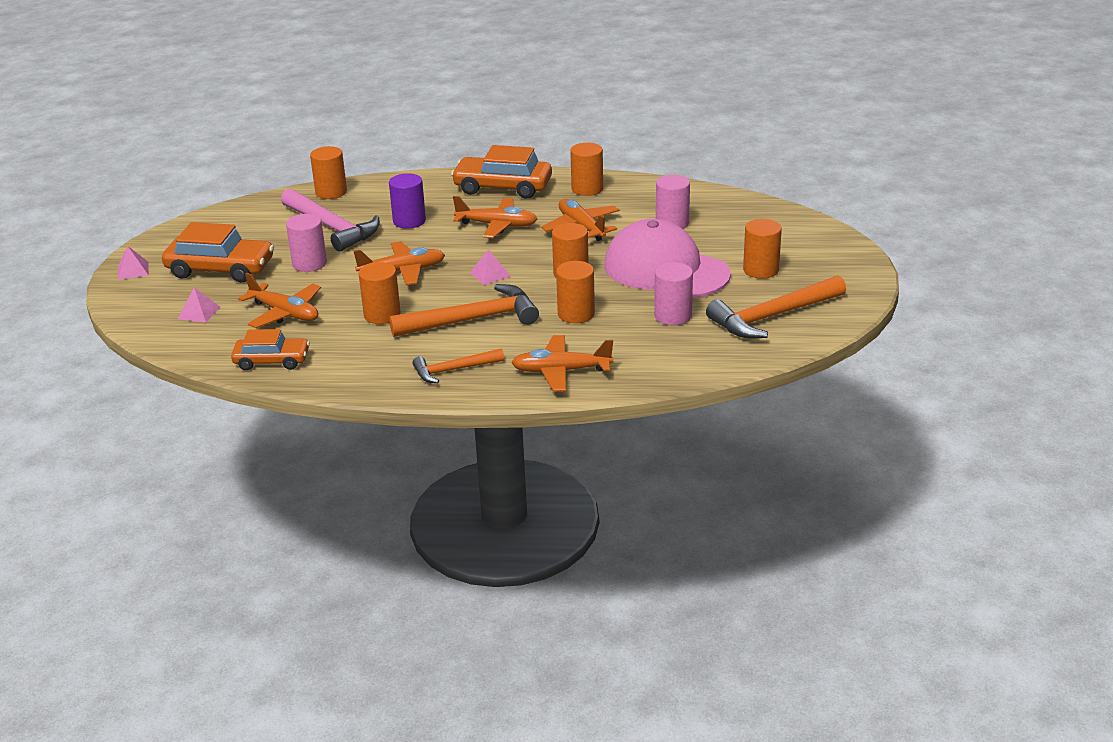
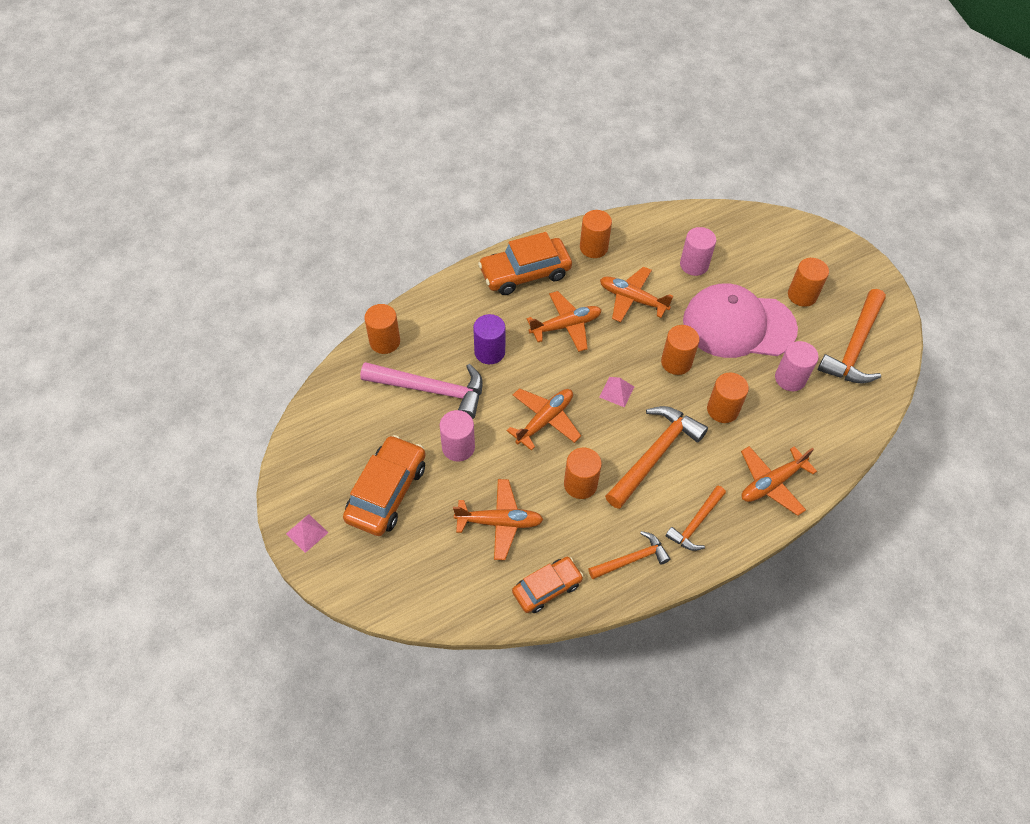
camera: 35 degrees left, 25 degrees up
orange car [162,222,274,282] -> orange car turned 45 degrees counterclockwise [343,435,425,536]
pink pyramid [178,287,220,323] -> none
none -> orange hammer [588,531,670,579]

